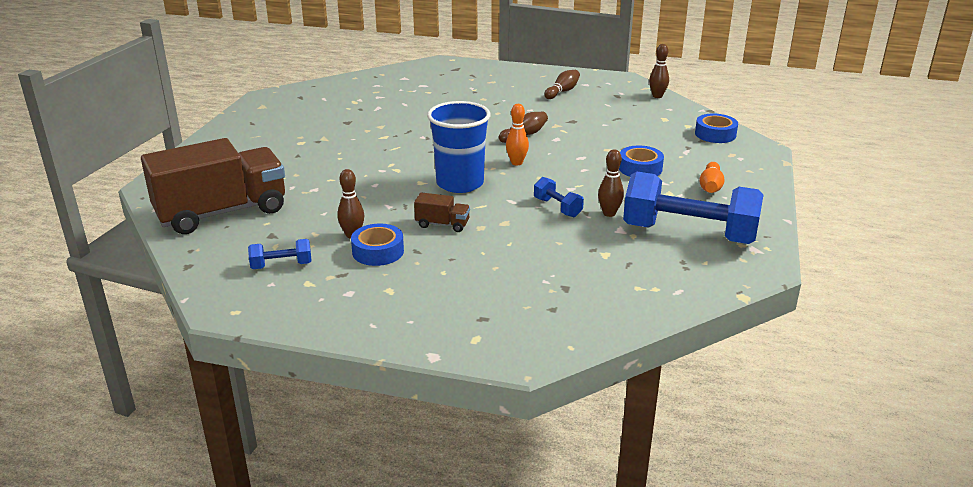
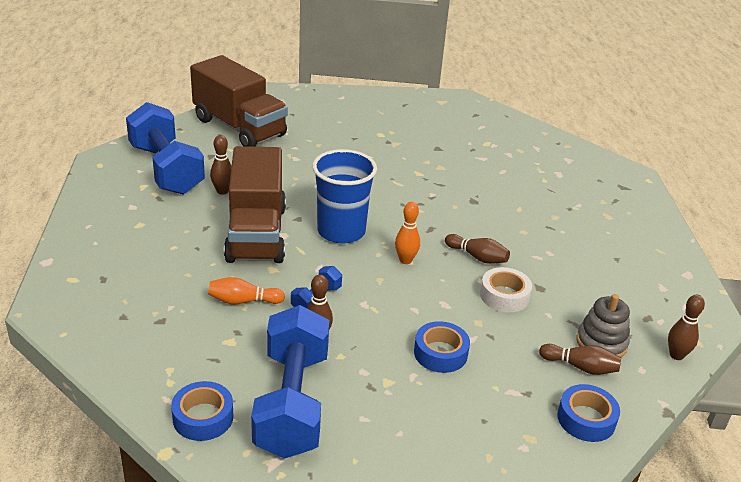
camera: 70 degrees right, 5 degrees up
blue dumbbell [248,239,312,269] -> blue dumbbell [126,102,205,195], size x2.28
blue tape [351,223,404,266] -> blue tape moved to [171,381,233,441]
brown truck [414,192,470,232] -> brown truck [224,146,286,263], size x2.45
brown bowling pin [544,70,580,99] -> brown bowling pin moved to [539,344,621,375]
orange bowling pin [699,162,725,193] -> orange bowling pin moved to [208,277,285,305]
none -> white tape [480,267,532,312]
none -> grey stacking toy [576,294,630,357]

